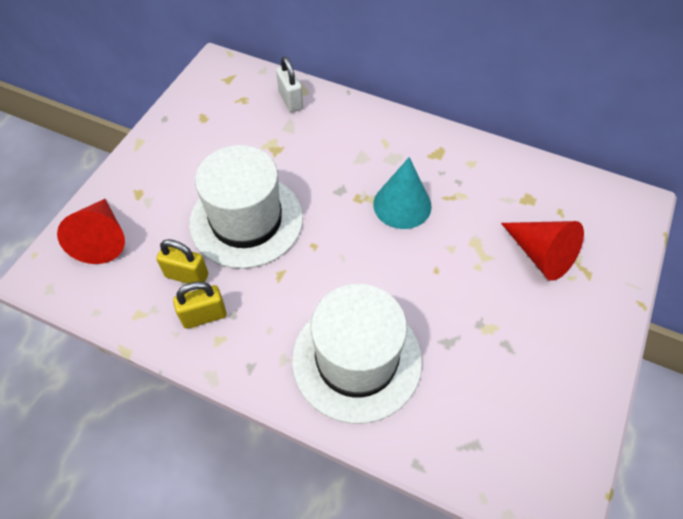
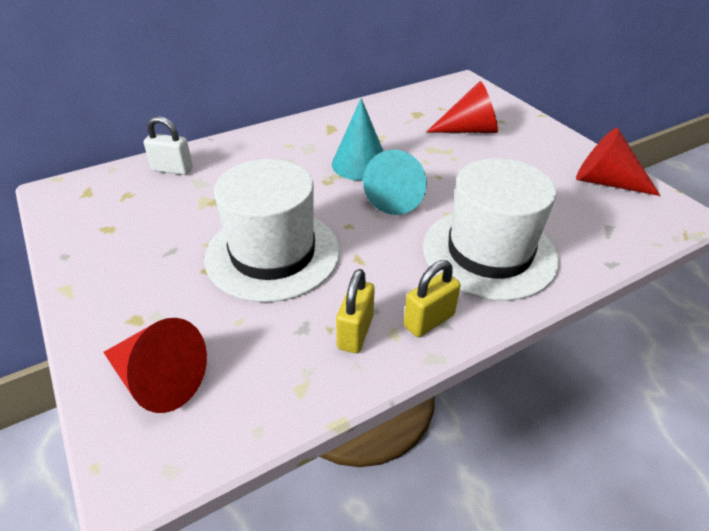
camera: 55 degrees left, 15 degrees down
yellow padlock [156,239,208,284] -> yellow padlock moved to [404,260,461,337]
none -> turquoise cone [363,150,427,215]
none -> red cone [576,128,661,196]

